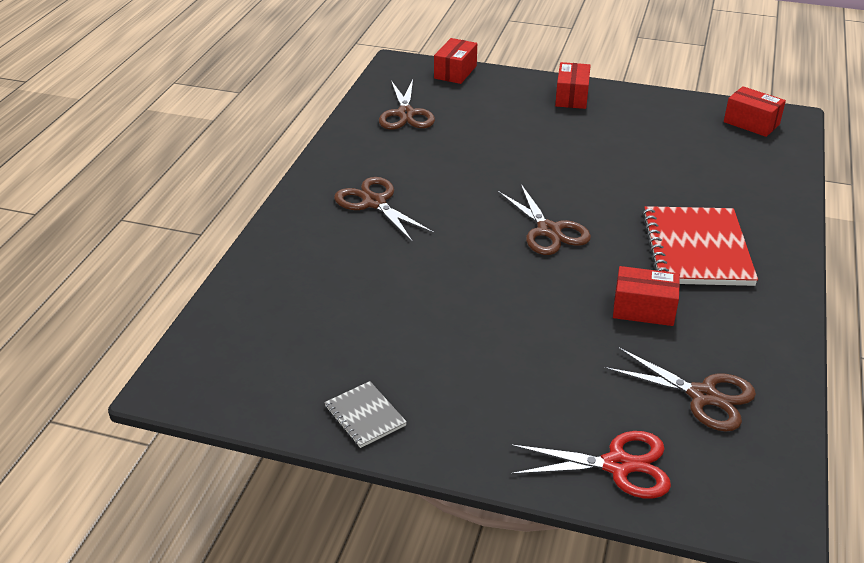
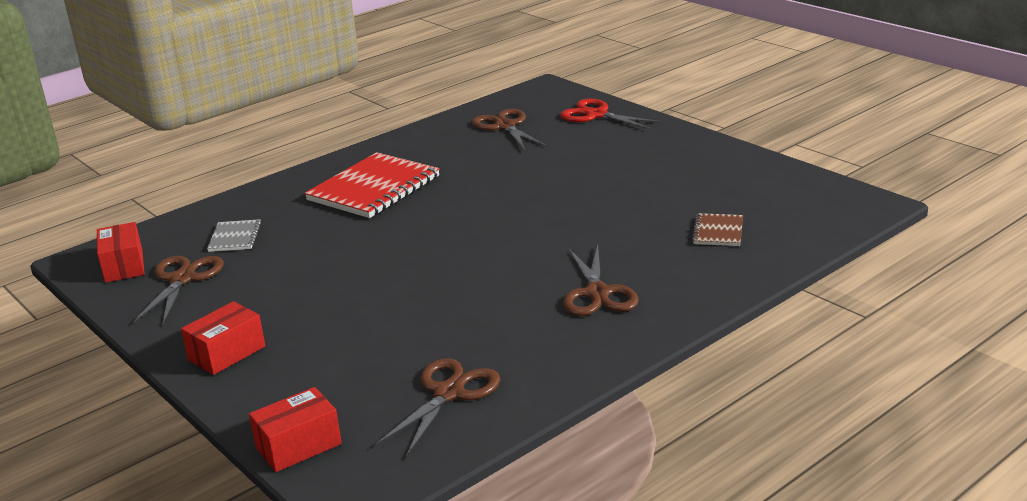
camera: 145 degrees left, 10 degrees down
grey notebook [324,381,407,448] -> grey notebook moved to [207,219,262,252]
brown scissors [498,184,591,255] -> brown scissors moved to [133,256,224,324]
red box [613,266,680,326] -> none
none -> brown notebook [692,213,743,246]

